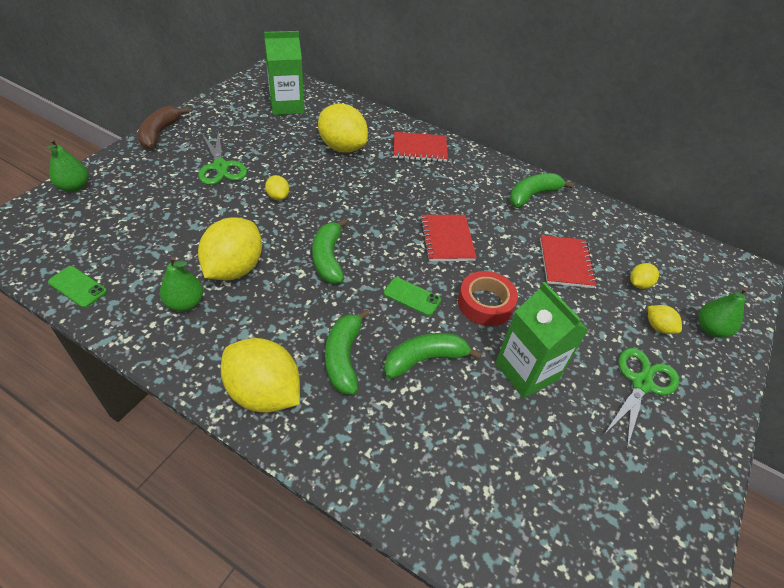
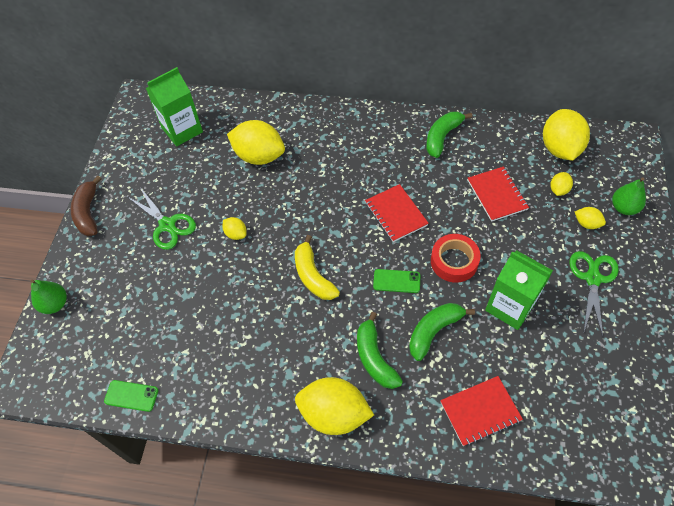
camera: 15 degrees left, 10 degrees up
green pear [160,257,203,312] -> none
yellow lemon [198,217,262,280] -> yellow lemon moved to [543,109,590,160]
green banana [312,219,347,283] -> yellow banana [295,235,340,300]
red notebook [394,132,448,162] -> red notebook moved to [440,376,523,446]

